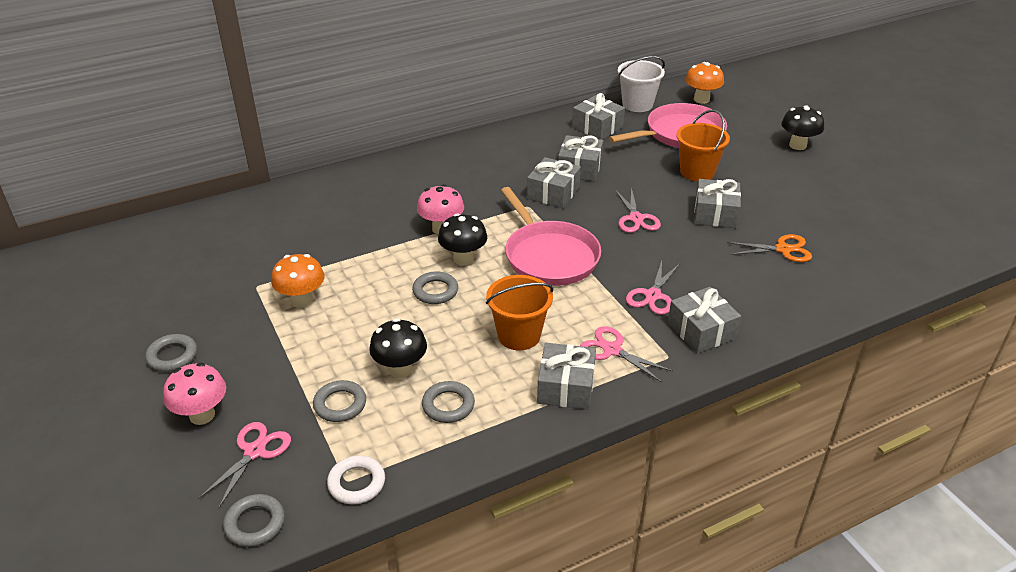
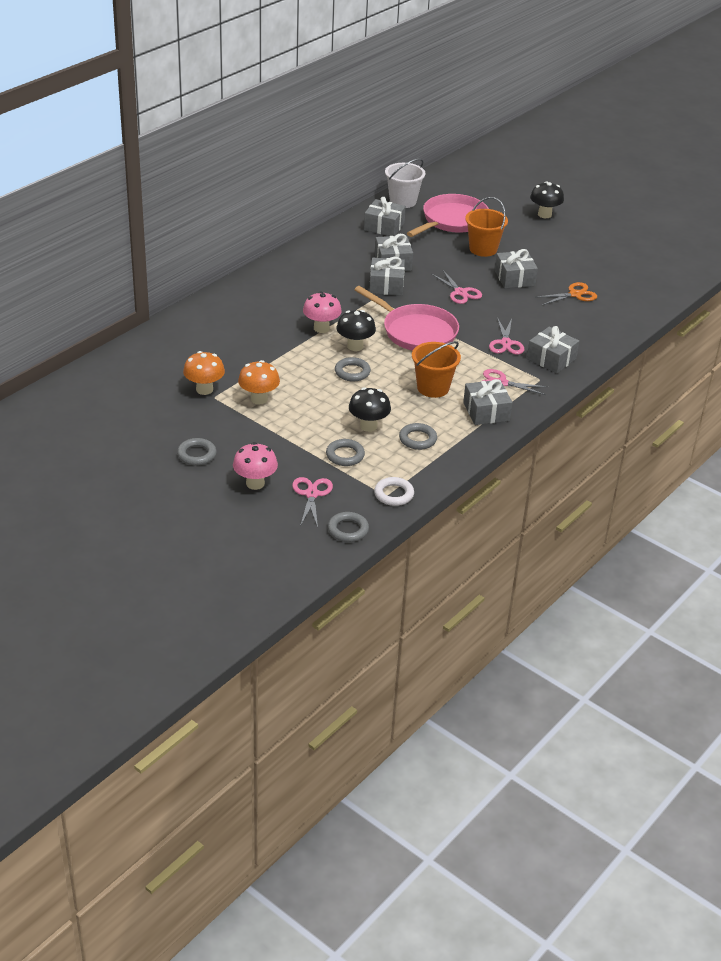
camera: 25 degrees left, 0 degrees up
orange mushroom [685,62,724,104] -> orange mushroom moved to [183,351,225,395]

